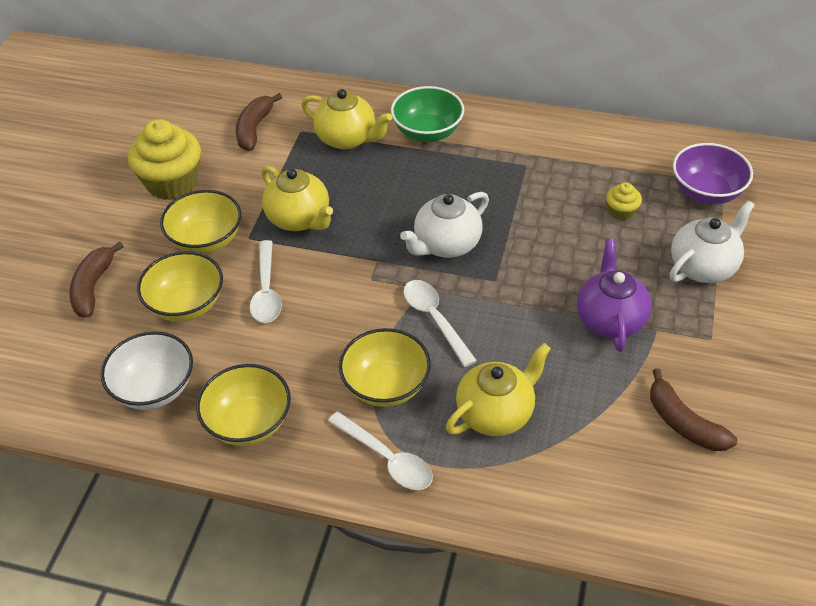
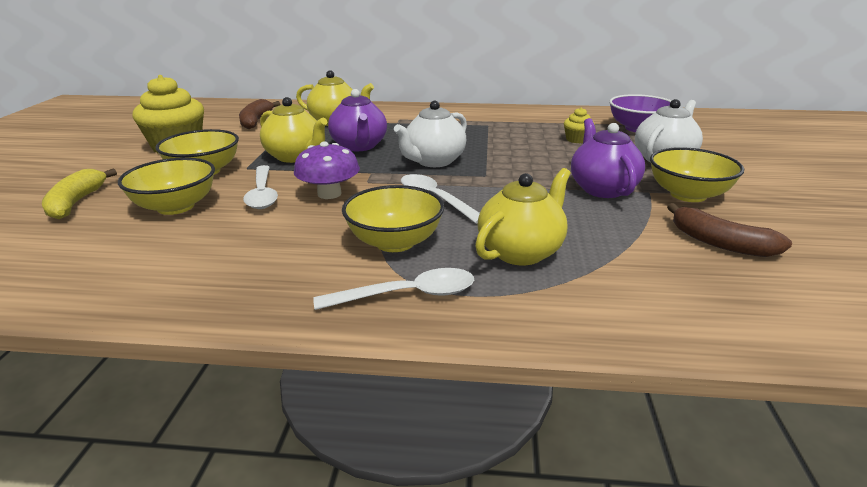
camera: 10 degrees left, 20 degrees down
brown banana [69,242,124,318] -> yellow banana [42,169,117,219]
white bowl [101,331,193,410] -> none
yellow bowl [196,364,291,446] -> yellow bowl moved to [650,147,744,202]
white spoon [328,411,433,490] -> white spoon turned 45 degrees counterclockwise [313,268,474,310]
green bowl [391,86,464,142] -> none
none -> purple mushroom [294,141,360,199]
none -> purple teapot [328,89,387,151]

